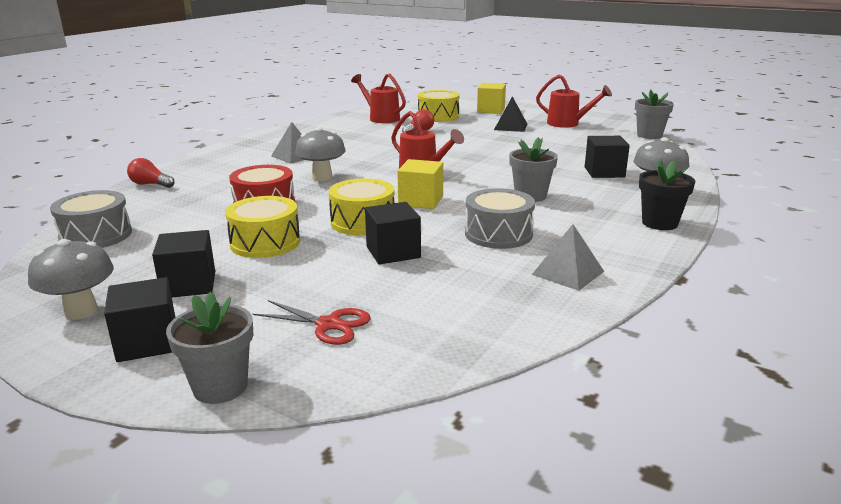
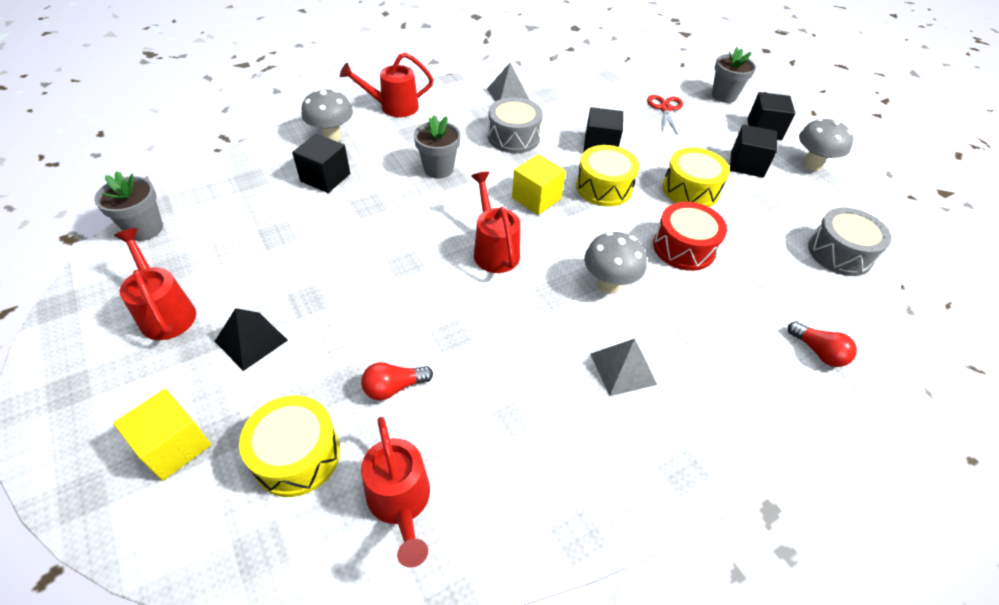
camera: 155 degrees left, 25 degrees up
red scissors [253,300,370,345] -> red scissors turned 45 degrees clockwise [647,95,683,135]
black flower pot [639,159,695,230] -> red watering can [340,52,433,117]

